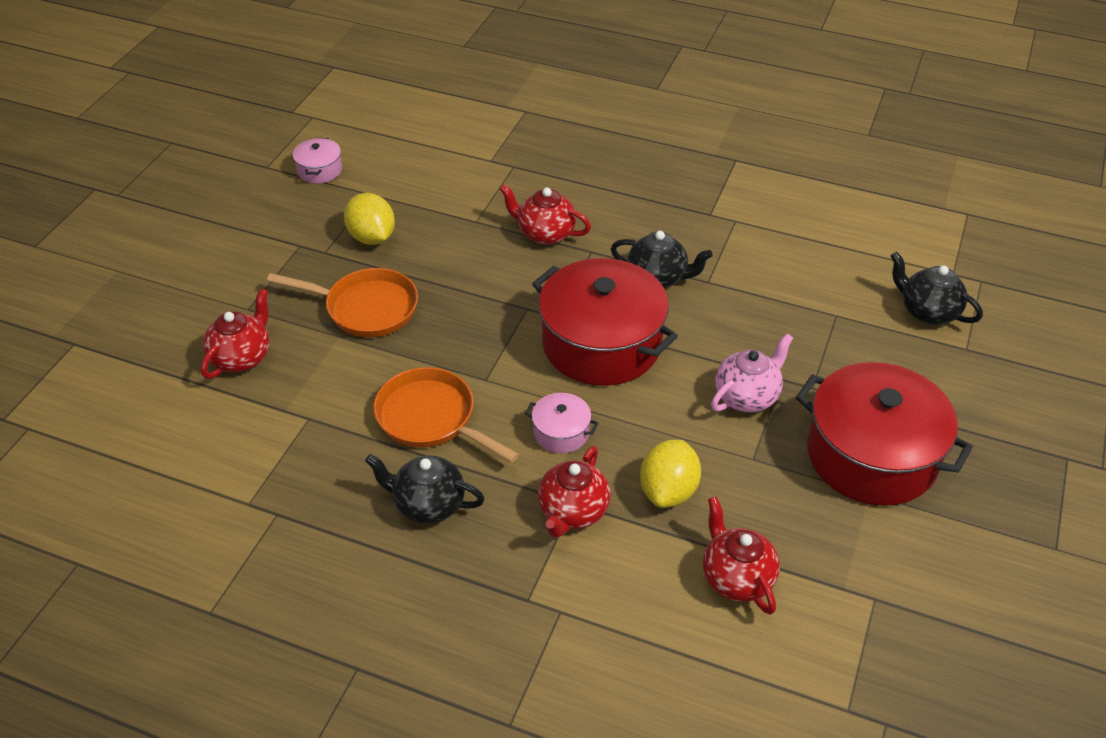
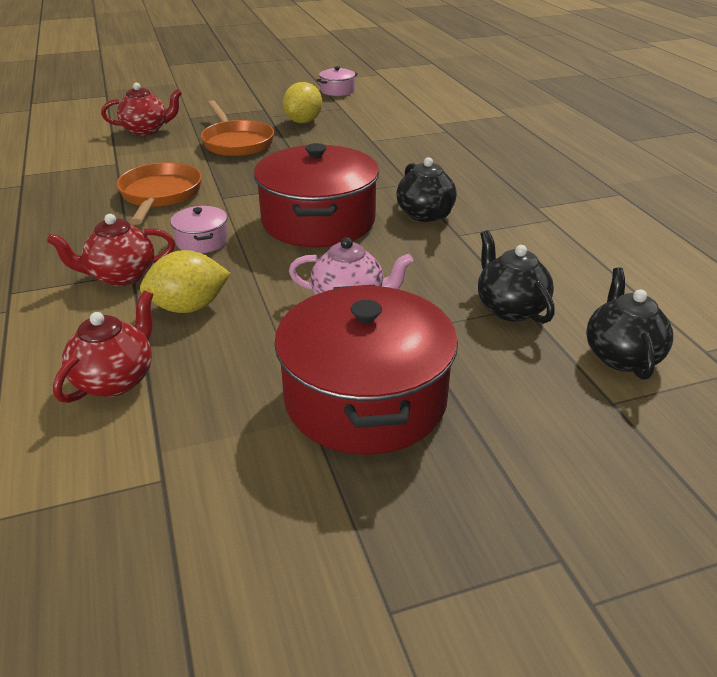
camera: 50 degrees right, 10 degrees down
black teapot [365,454,484,524] -> black teapot moved to [478,230,555,324]
red teapot [500,184,591,245] -> none

